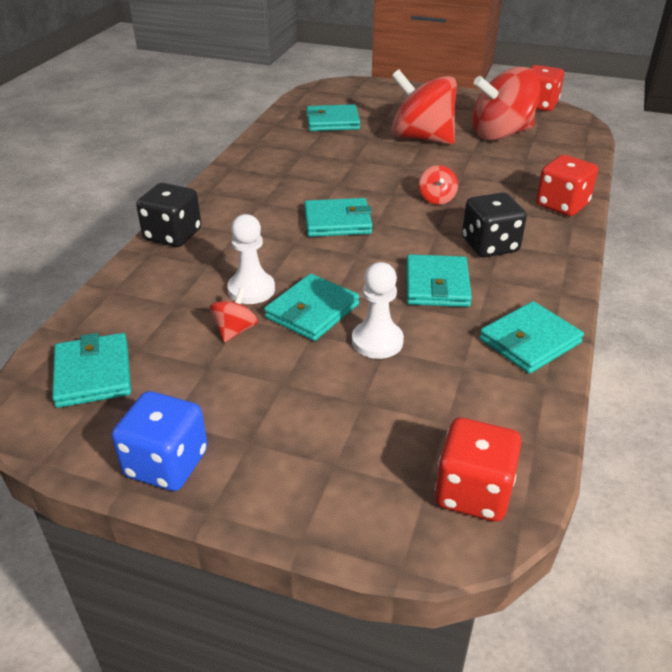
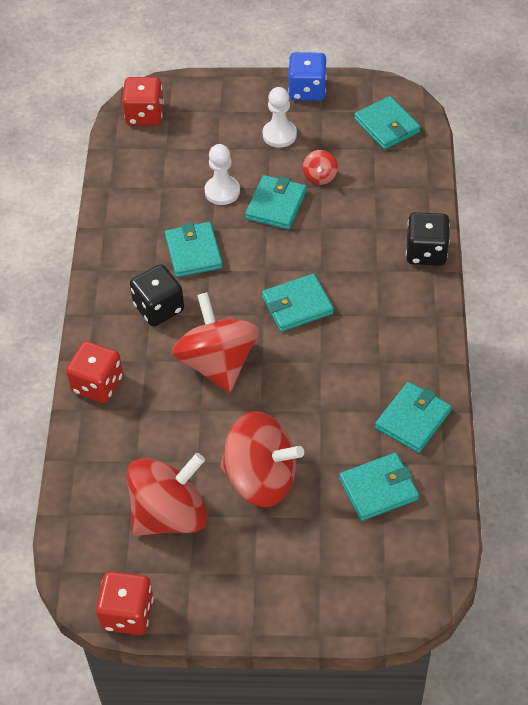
camera: 165 degrees right, 15 degrees up
white pawn [227,214,275,304] -> white pawn moved to [263,87,297,148]
red spinning top [419,165,458,205] -> red spinning top [172,292,259,393], size x2.33
turquoise wallet [479,301,584,374] -> turquoise wallet moved to [375,382,452,453]

